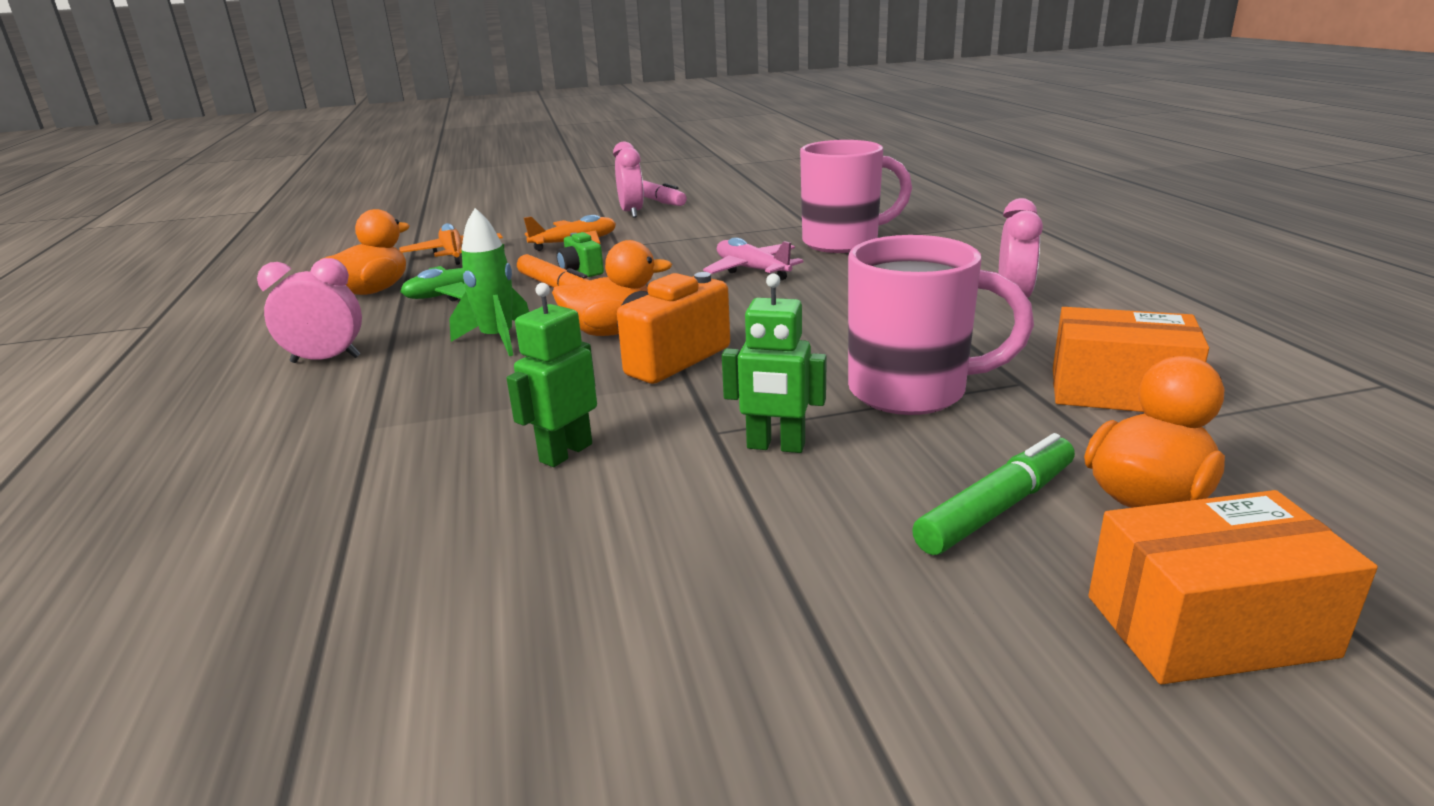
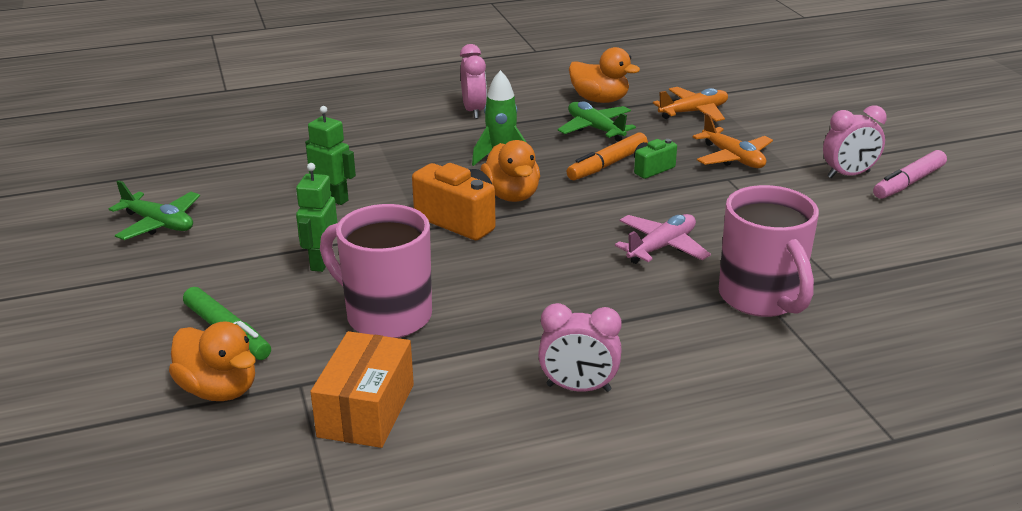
camera: 85 degrees right, 5 degrees up
pink mug [848,235,1034,415] -> pink mug turned 120 degrees clockwise [320,204,432,338]
orange box [1088,490,1378,684] -> none
none -> green plane [109,180,200,240]

